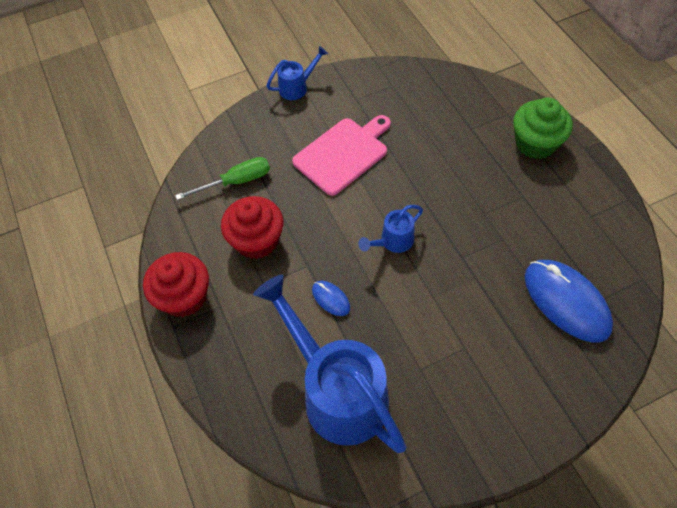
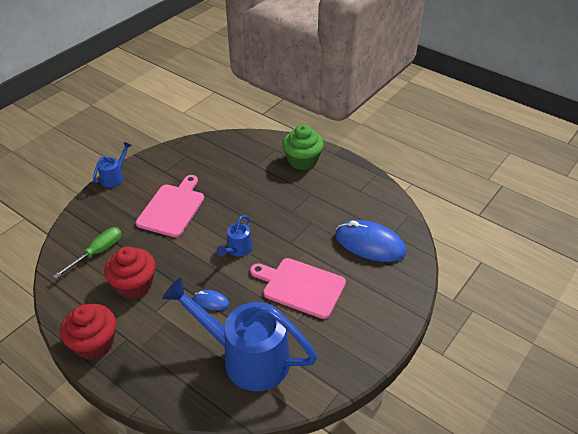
camera: 30 degrees left, 15 degrees down
none -> pink cutting board [250,258,346,319]

